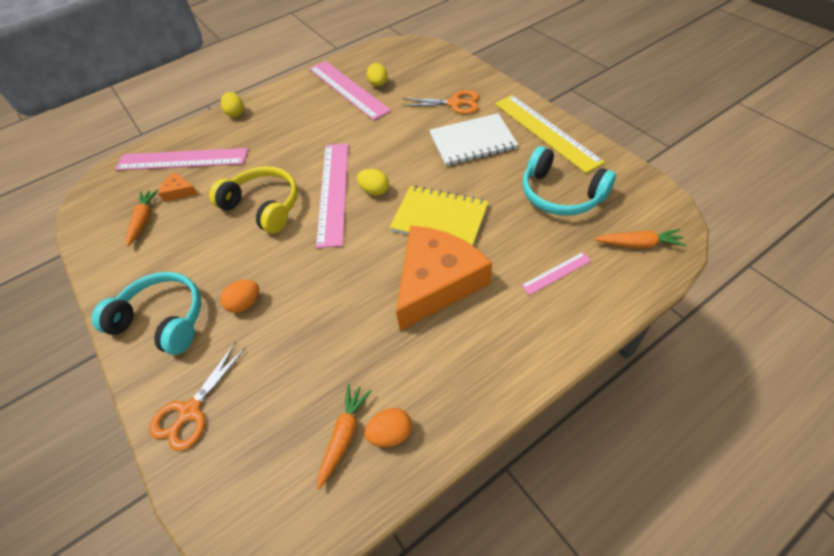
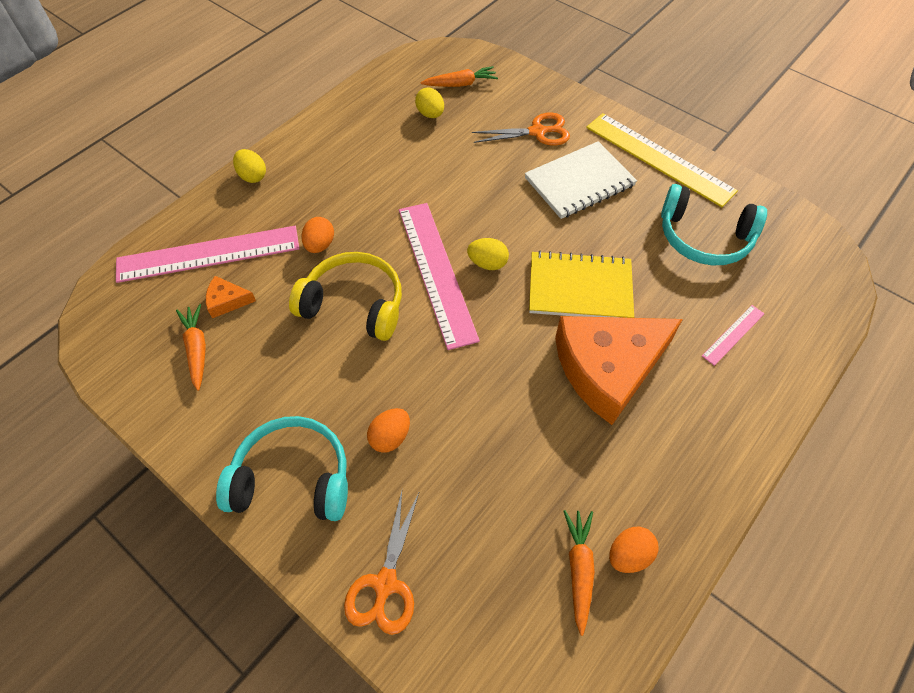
camera: 20 degrees left, 5 degrees up
pink ruler [309,61,391,120] -> none
orange cheese [396,226,492,331] -> orange cheese turned 135 degrees counterclockwise [555,316,683,425]
orange carrot [594,229,686,248] -> orange carrot moved to [421,66,498,87]
none -> orange egg [301,217,334,253]

